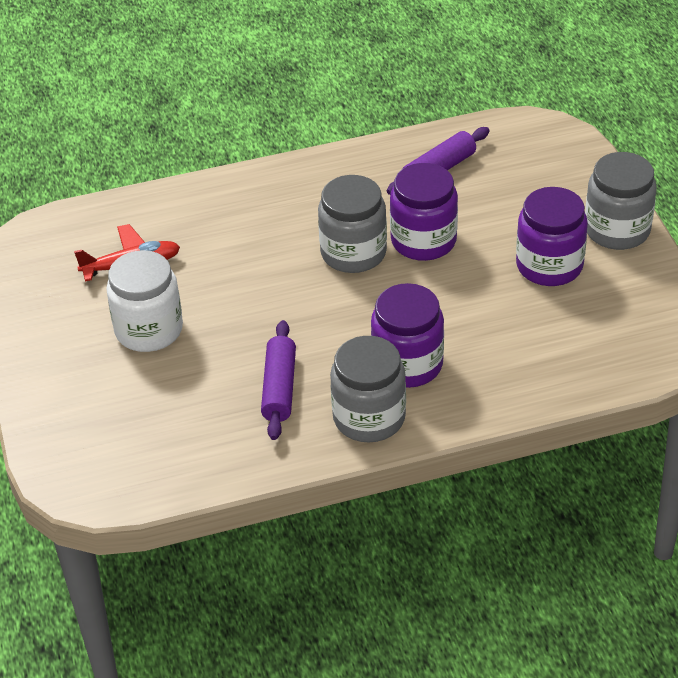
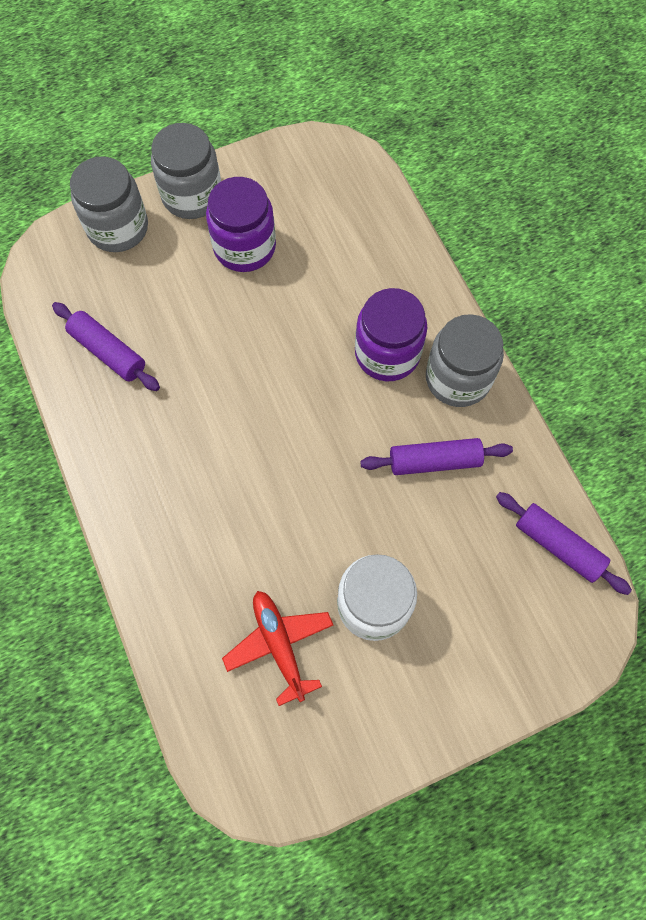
camera: 100 degrees left, 25 degrees up
grey jar [318,175,387,273] -> grey jar moved to [70,156,148,252]
purple jar [390,163,458,261] -> none
none -> purple rolling pin [496,492,632,595]

